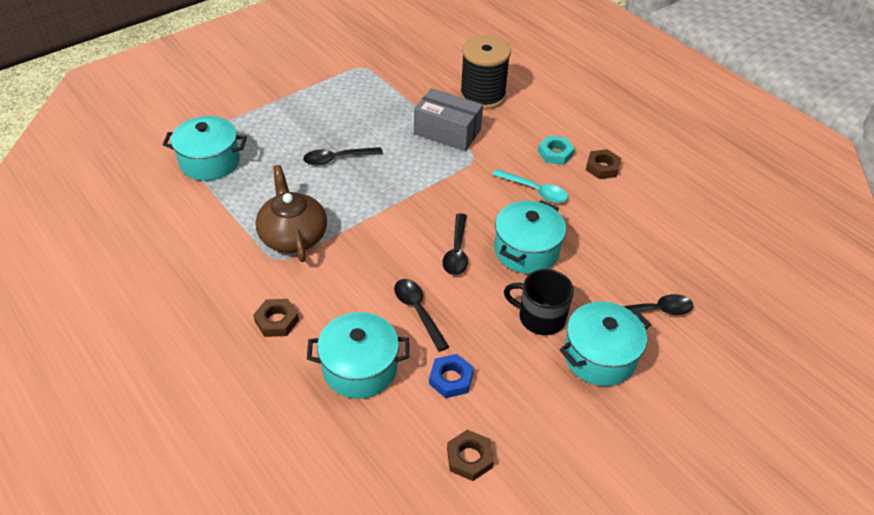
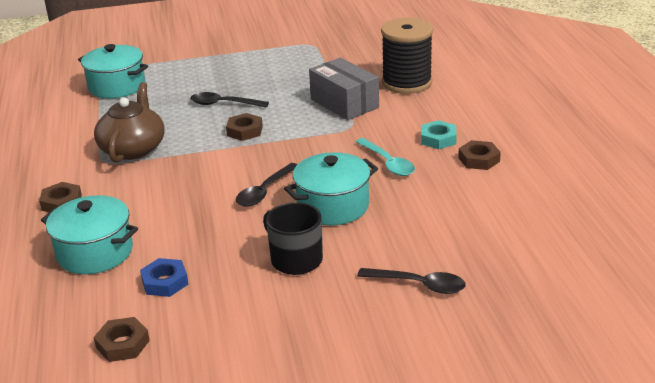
camera: 30 degrees right, 15 degrees down
black spoon [394,279,449,352] -> none
turquoise pot [559,302,651,386] -> none
none -> brown nut [226,113,263,141]

